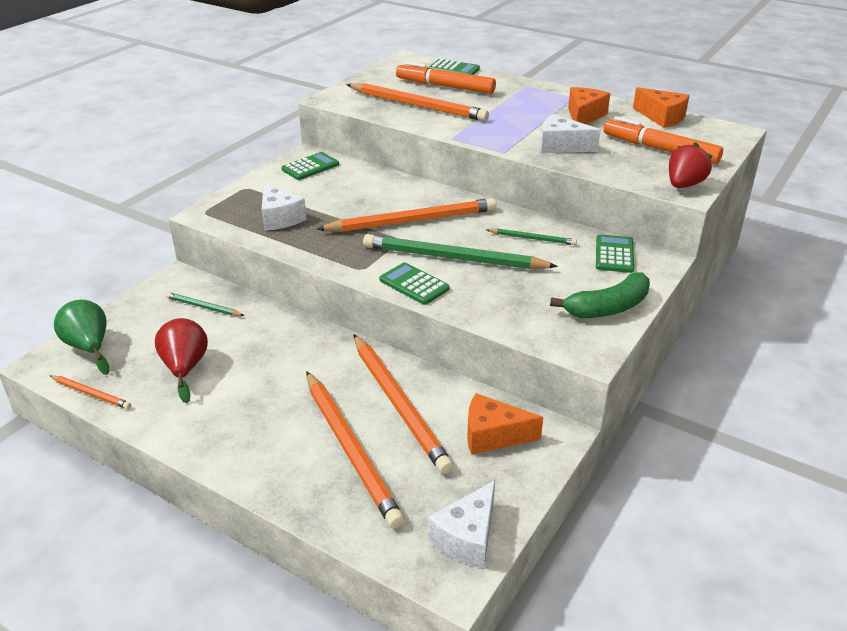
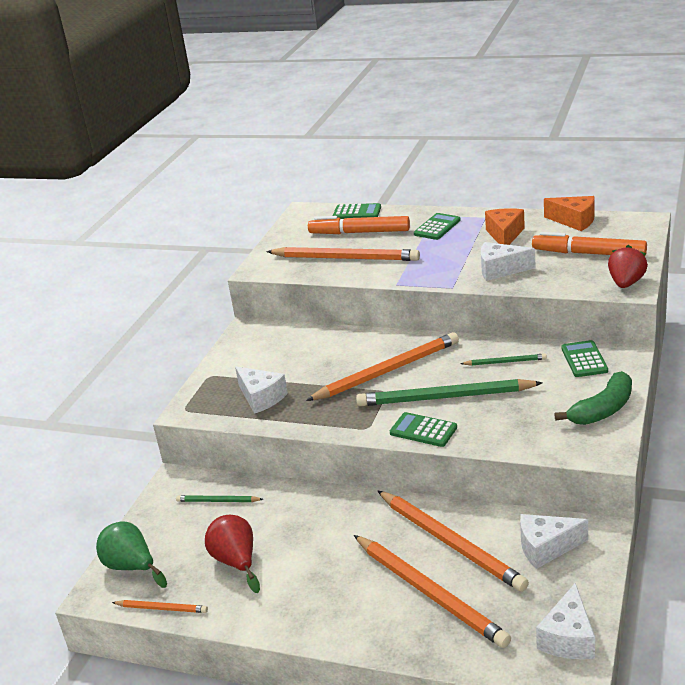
camera: 10 degrees left, 5 degrees down
green calculator [281,152,339,180] -> green calculator moved to [414,213,461,240]
orange cheese [467,393,543,455] -> white cheese [520,514,588,569]

